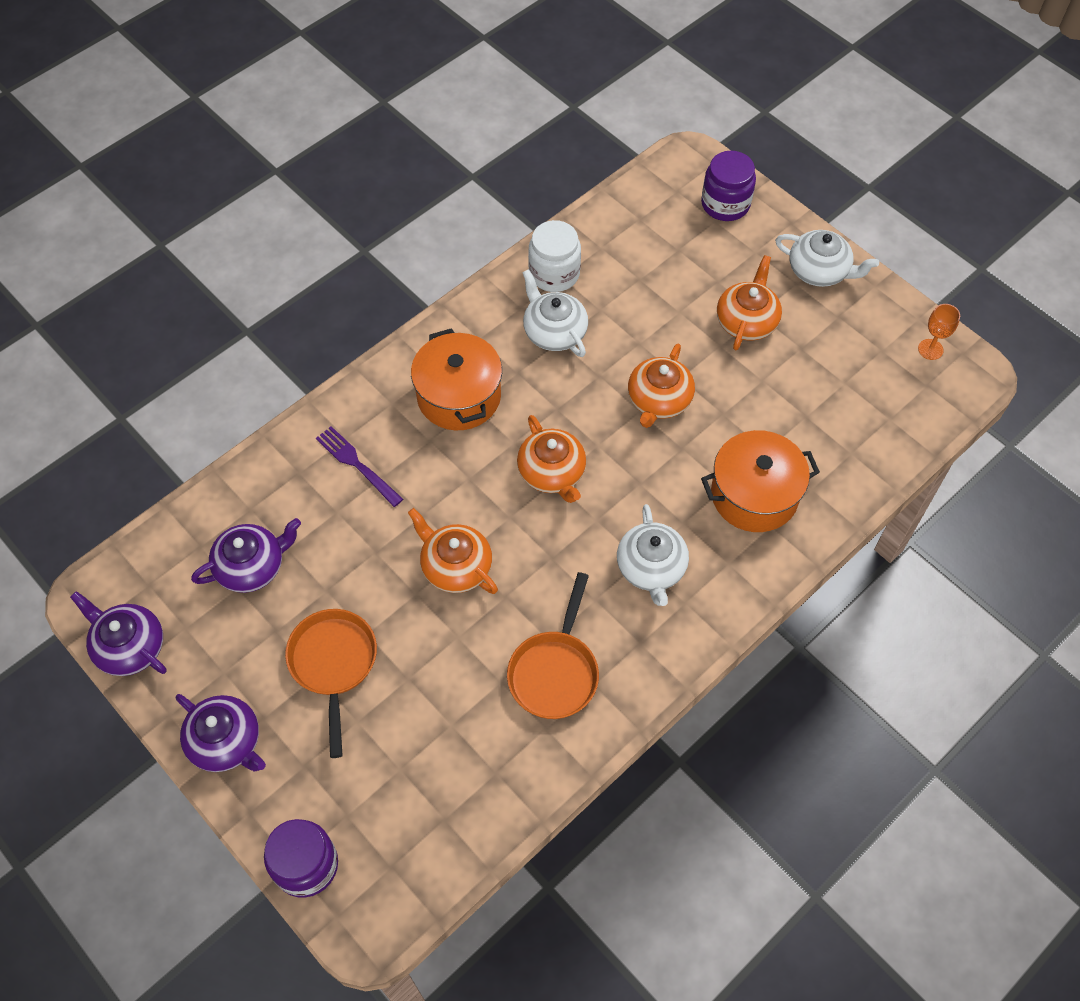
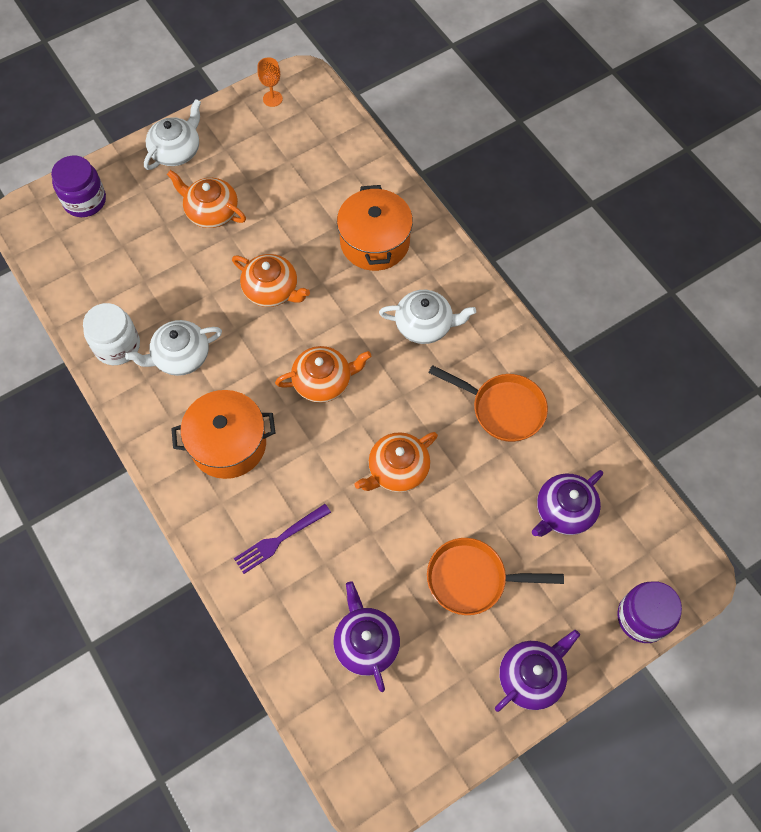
camera: 80 degrees left, 5 degrees up
purple teapot [70,591,167,676] -> purple teapot moved to [532,470,603,537]

